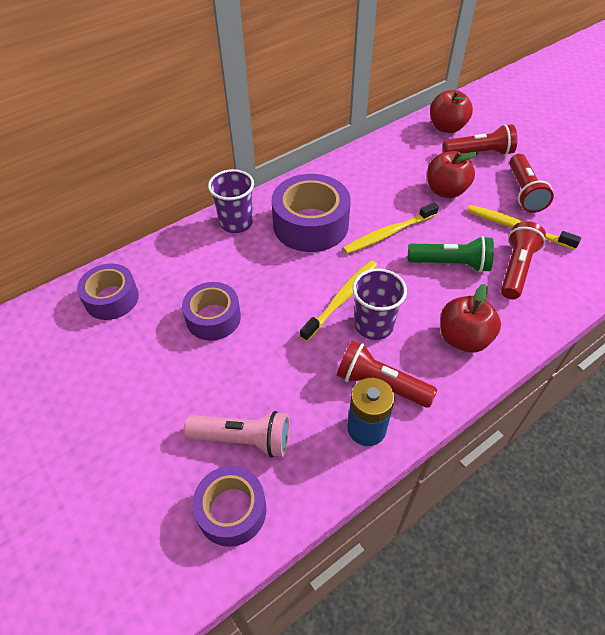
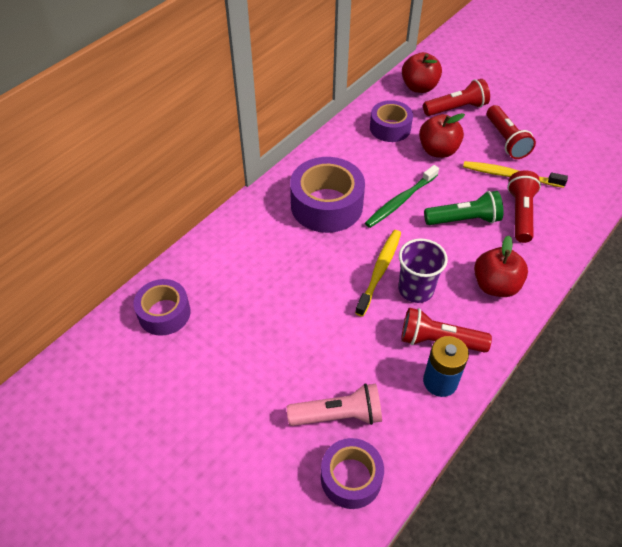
camera: 15 degrees left, 0 degrees up
purple tape [182,282,241,341] -> purple tape moved to [370,100,413,142]
purple cup [208,169,254,233] -> none
yellow toothbrush [343,202,439,254] -> green toothbrush [365,165,439,228]

